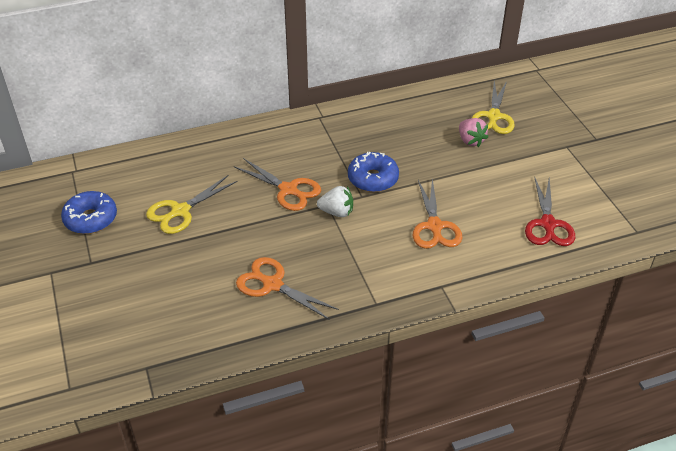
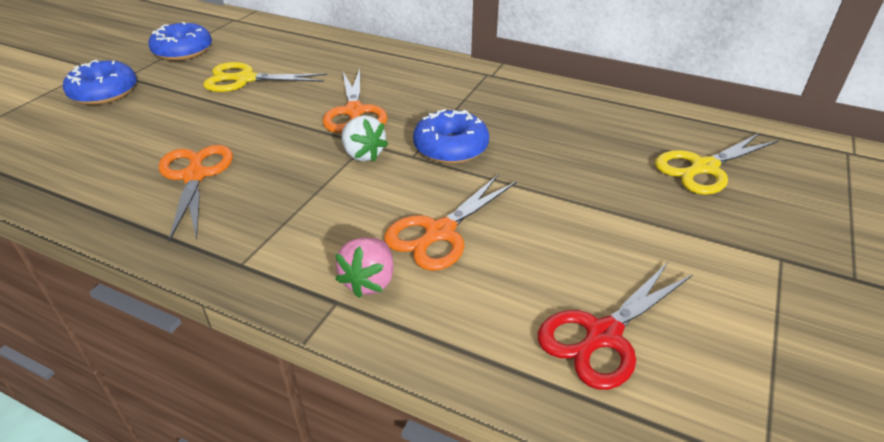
camera: 45 degrees right, 5 degrees down
pink strawberry [459,118,488,147] -> pink strawberry moved to [335,237,394,298]
none -> blue donut [63,60,137,105]

